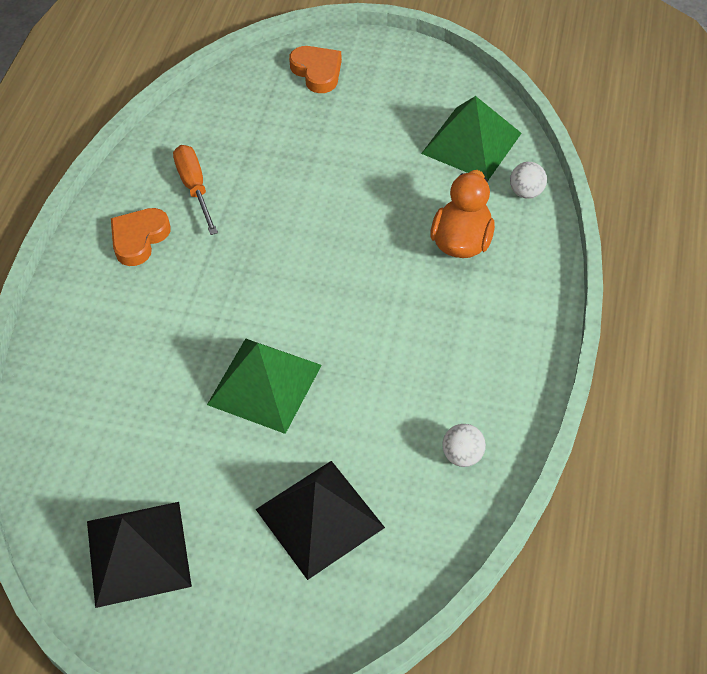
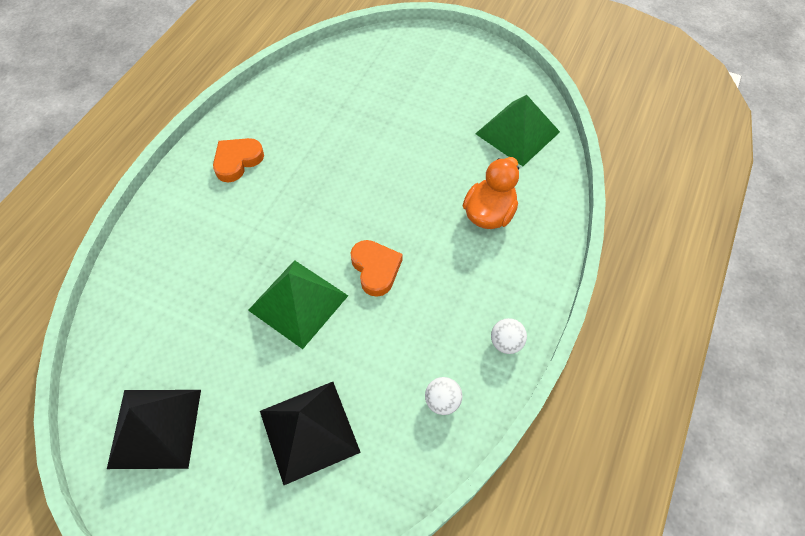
camera: 10 degrees right, 5 degrees up
orange screwdriver [173,145,218,235] -> none
orange heart [289,46,342,93] -> orange heart moved to [350,240,402,297]
white ball [510,162,547,199] -> white ball moved to [491,318,527,354]

